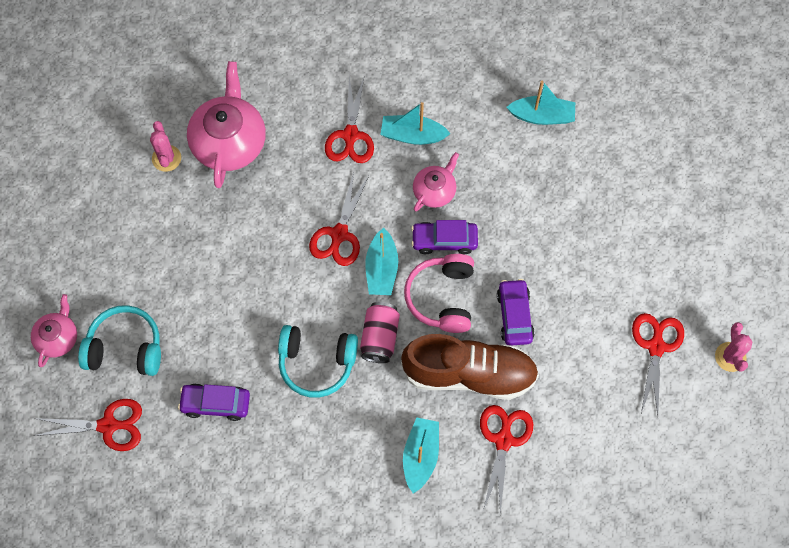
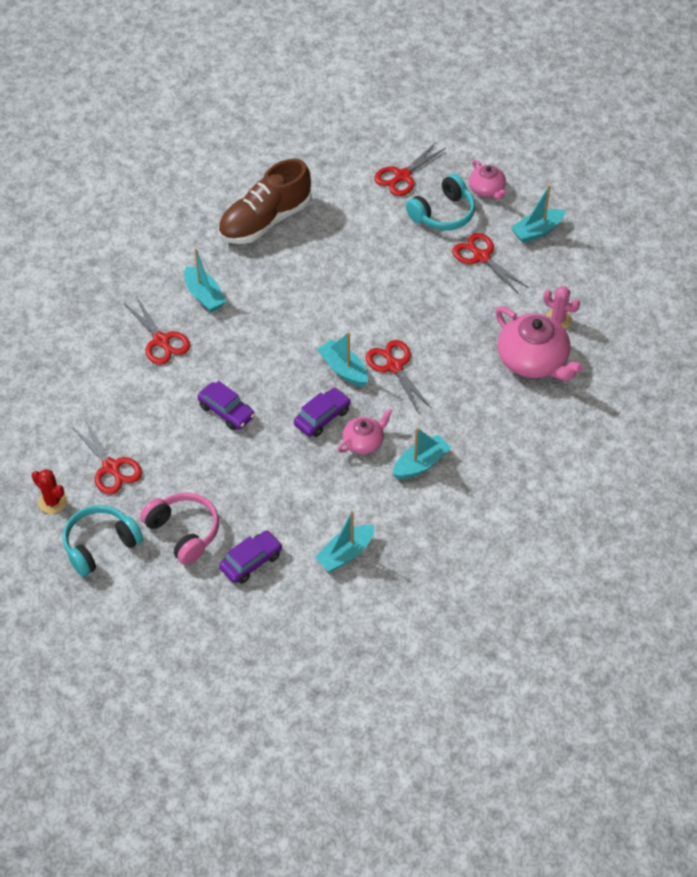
camera: 135 degrees right, 15 degrees down
purple car [178,384,250,421] -> purple car moved to [219,530,283,584]
turquoise headphones [278,325,358,398] -> turquoise headphones moved to [63,505,143,577]
red scissors [325,75,374,163] -> red scissors moved to [452,233,529,294]
pink can [360,302,400,363] -> none
brown shoe [401,334,539,400] -> brown shoe moved to [218,159,312,244]
pink headphones [404,254,474,333] -> pink headphones moved to [140,492,219,565]
pink teapot [413,152,459,212] -> pink teapot turned 120 degrees counterclockwise [338,408,392,454]
pink cactus [715,322,753,372] -> red cactus [32,469,67,514]
none -> turquoise boat [511,185,566,243]

